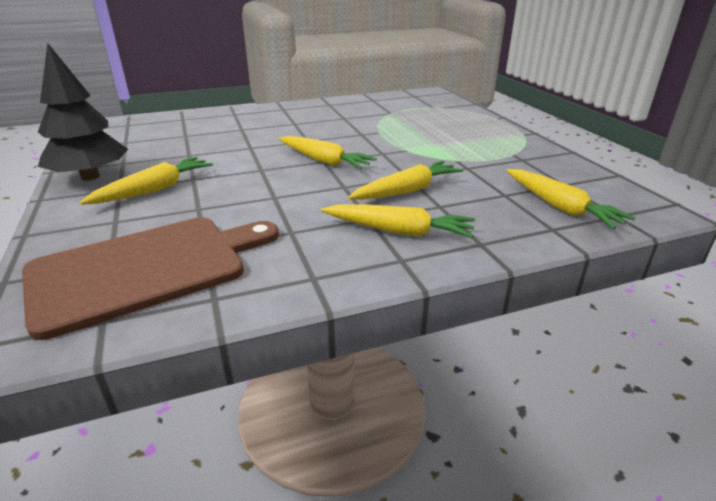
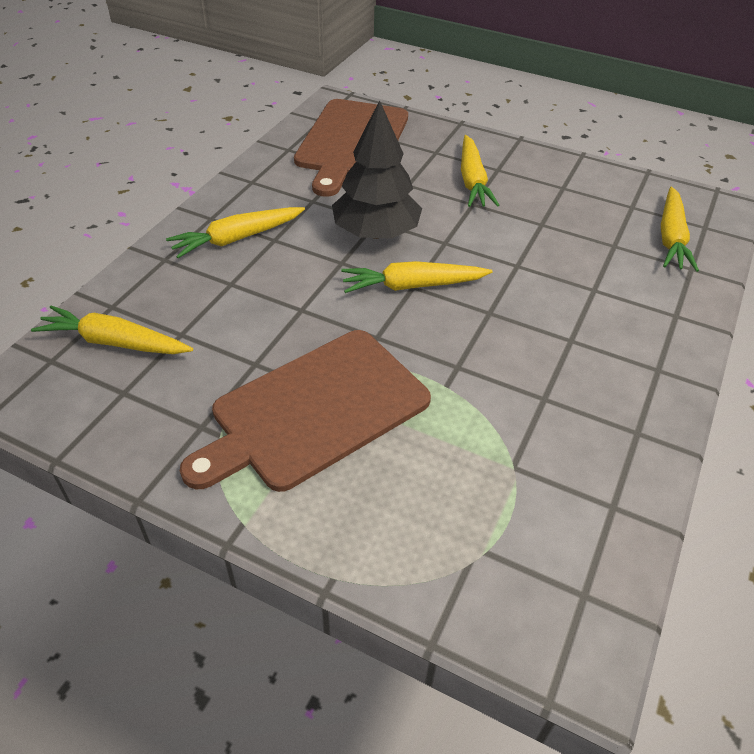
camera: 135 degrees right, 15 degrees up
black tree [38,43,128,181] -> black tree moved to [332,100,422,239]
yellow carrot [348,161,463,200] -> yellow carrot moved to [661,187,699,272]
none -> brown cutting board [180,330,431,492]

